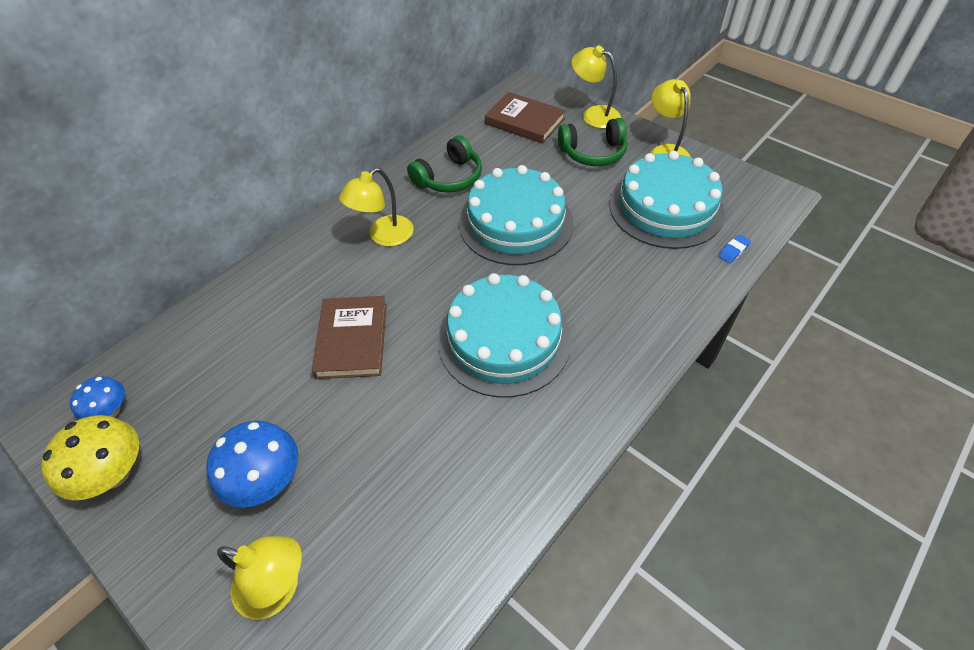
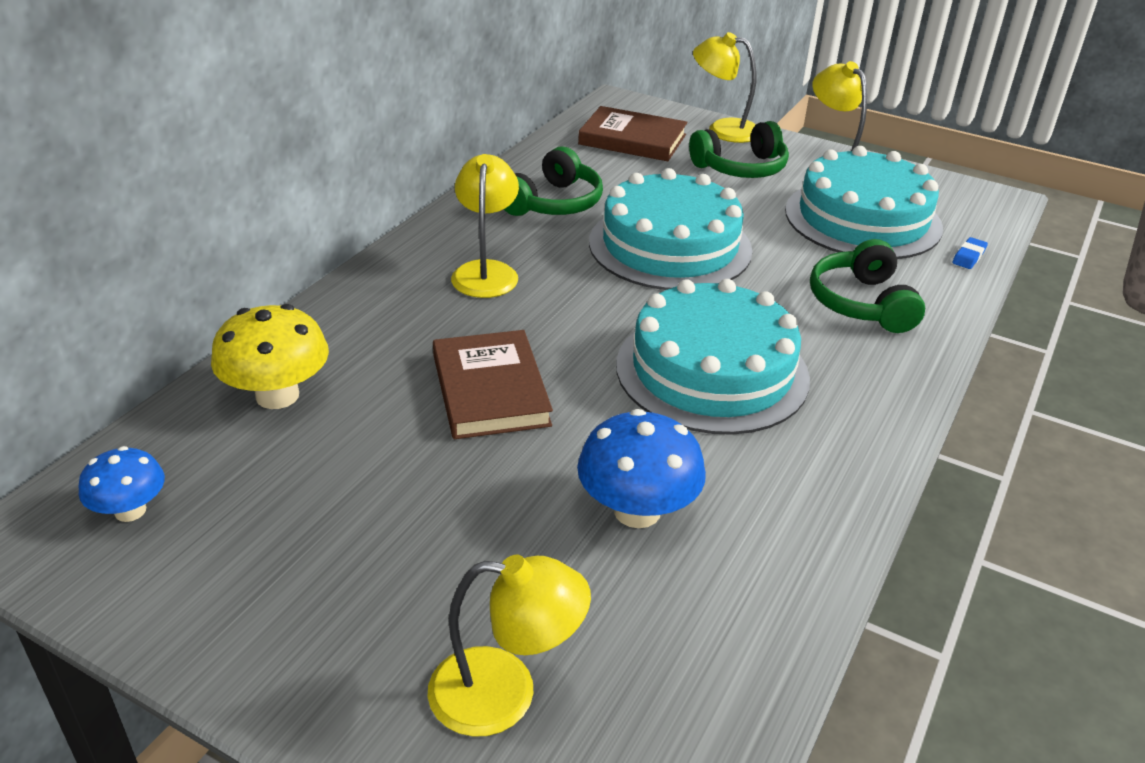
camera: 15 degrees left, 15 degrees down
yellow mushroom [41,415,139,500] -> yellow mushroom moved to [211,304,329,409]
blue mushroom [206,420,298,507] -> blue mushroom moved to [577,409,706,528]
yellow lamp [339,168,414,247] -> yellow lamp turned 150 degrees clockwise [451,154,519,298]
none -> green headphones [810,239,925,333]

